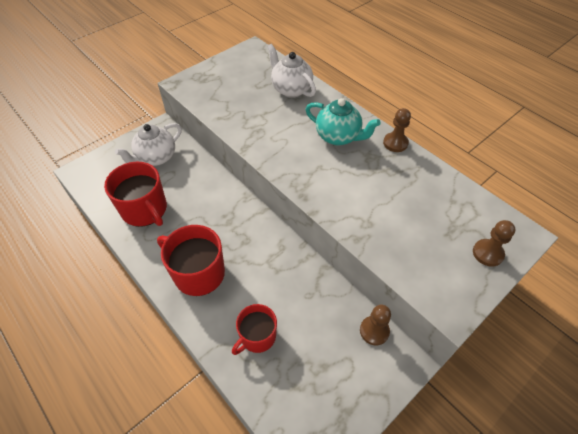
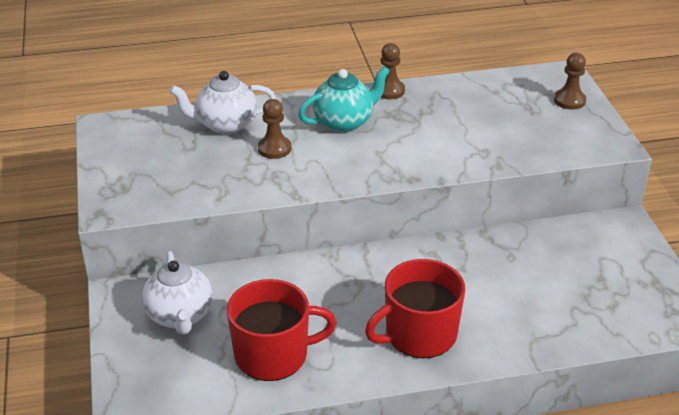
camera: 60 degrees left, 15 degrees down
red mug [232,304,277,355] -> none
brown pawn [360,305,391,345] -> brown pawn moved to [258,99,291,159]

